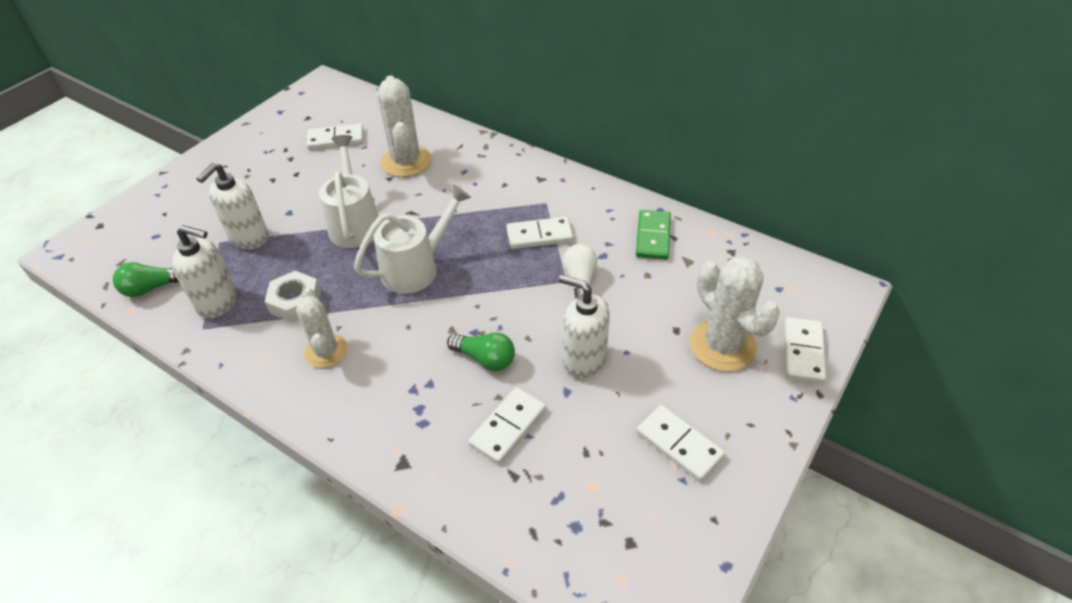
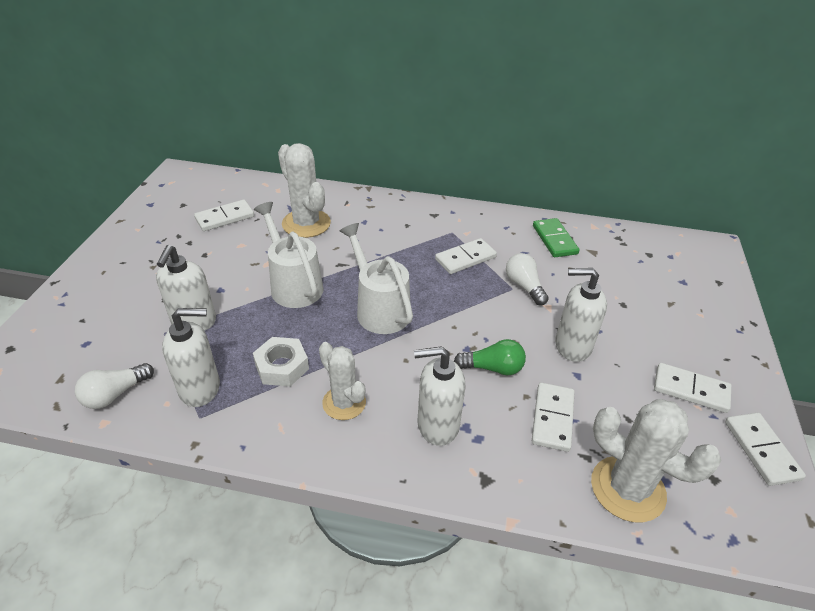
camera: 25 degrees left, 5 degrees down
green light bulb [113,262,179,297] -> white light bulb [75,363,154,409]
white watering can [354,185,472,294] -> white watering can turned 60 degrees counterclockwise [340,223,413,334]
white cactus [690,257,780,372] -> white cactus moved to [591,399,721,523]
white domino [784,317,826,383] -> white domino moved to [725,413,806,486]
none -> white soap dispenser [414,346,465,446]

